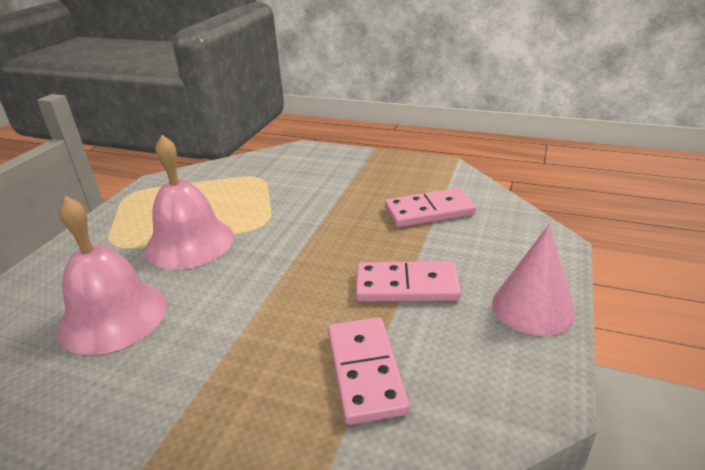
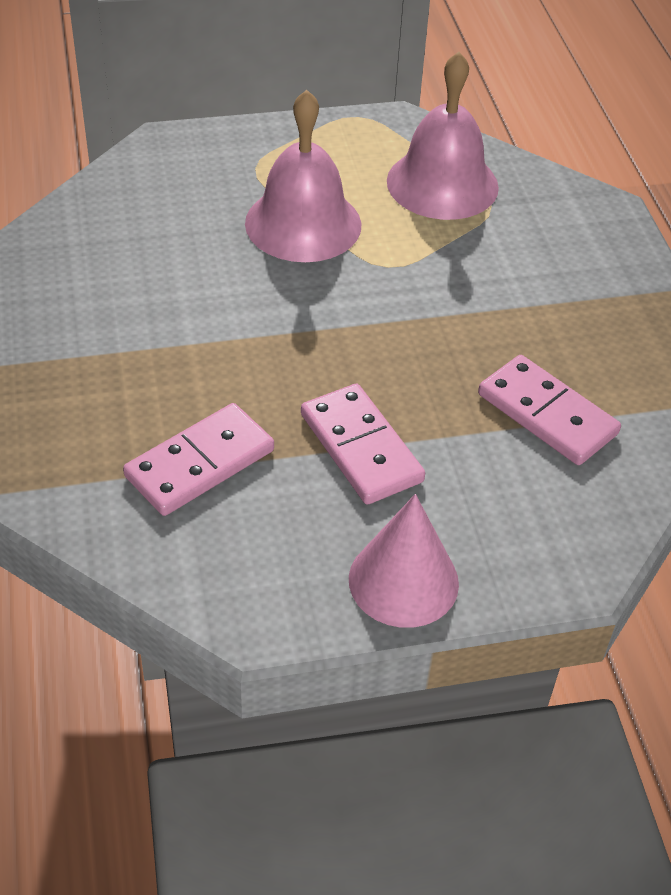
camera: 55 degrees right, 15 degrees up
pink bell [57,196,167,355] -> pink bell moved to [387,52,499,220]

